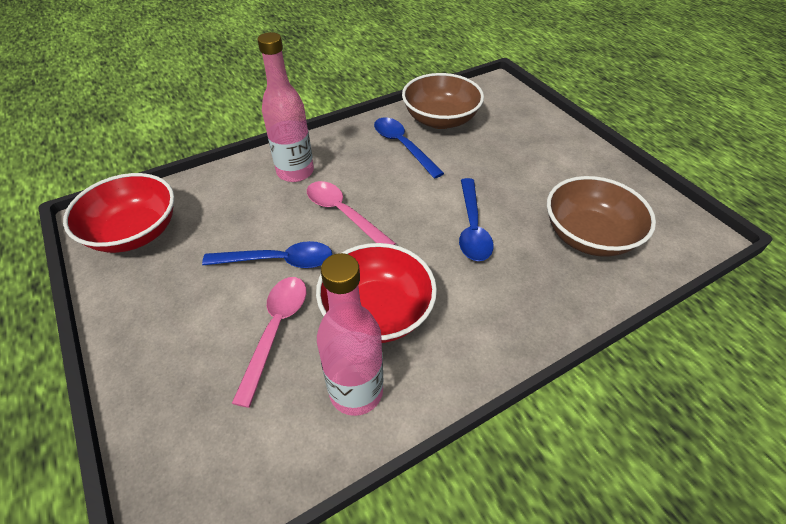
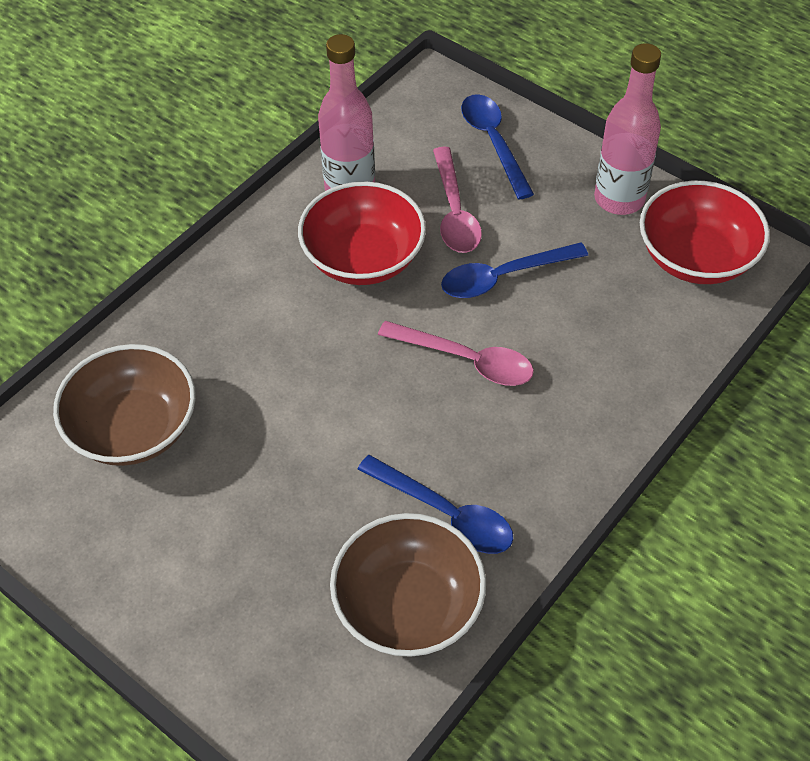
camera: 160 degrees right, 5 degrees up
pink bottle [257,32,314,182] -> pink bottle moved to [594,43,661,215]
blue spoon [459,178,493,261] -> blue spoon moved to [461,94,534,199]

